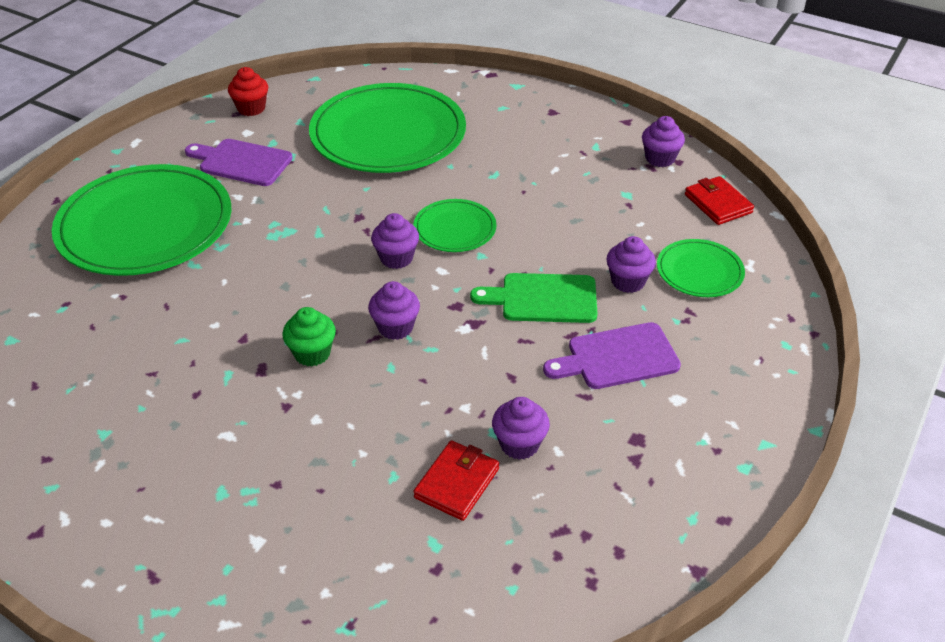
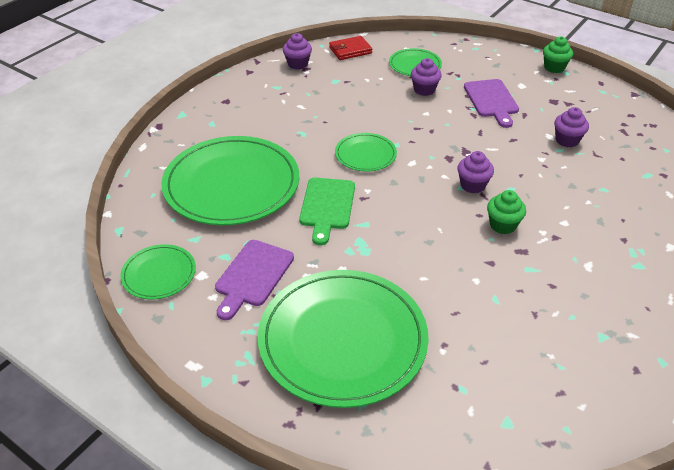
camera: 85 degrees left, 0 degrees up
red cupcake [228,67,268,116] -> green plate [120,244,196,299]
purple cupcake [371,213,419,269] -> none
red wallet [413,440,499,521] -> none
green cutting board [470,273,598,323] -> green cutting board moved to [299,178,355,245]
none -> green cupcake [543,36,573,73]

